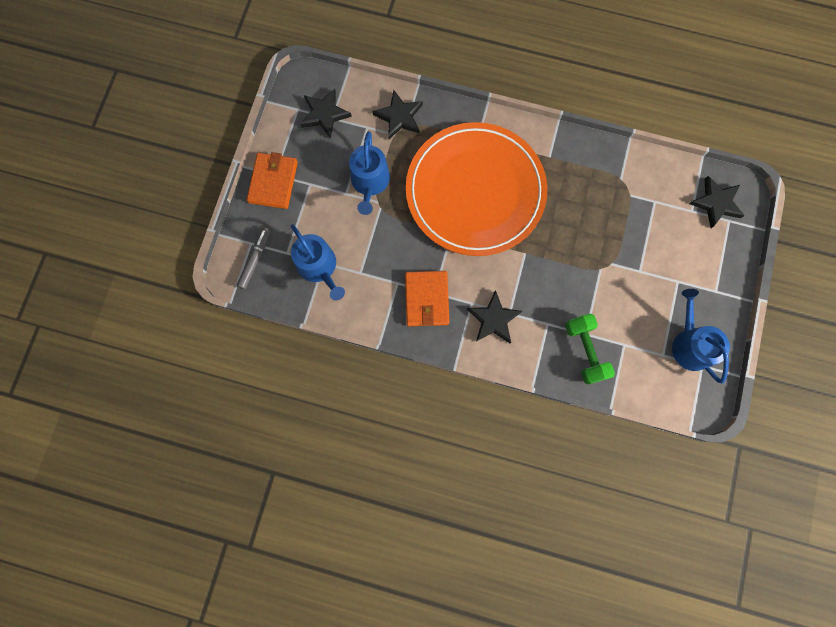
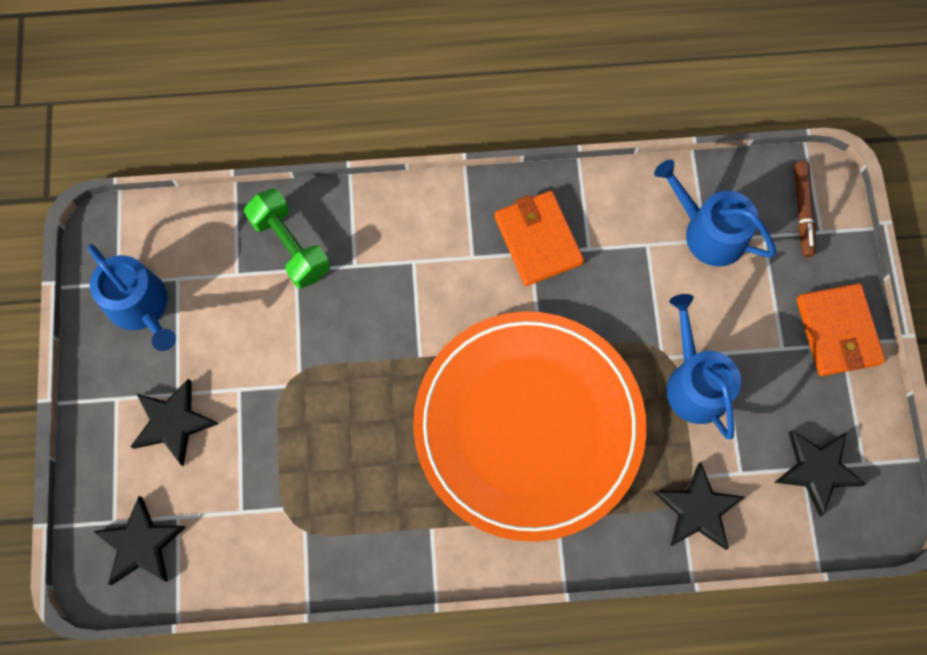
camera: 160 degrees right, 5 degrees down
grey marker [237,227,271,289] -> brown marker [794,161,816,257]
black star [467,290,522,343] -> black star moved to [130,379,218,466]

